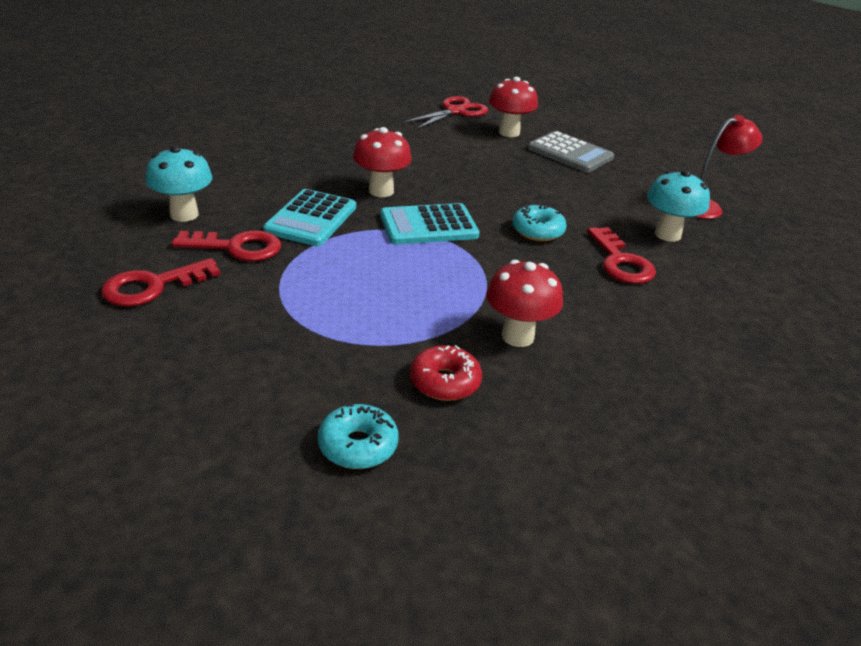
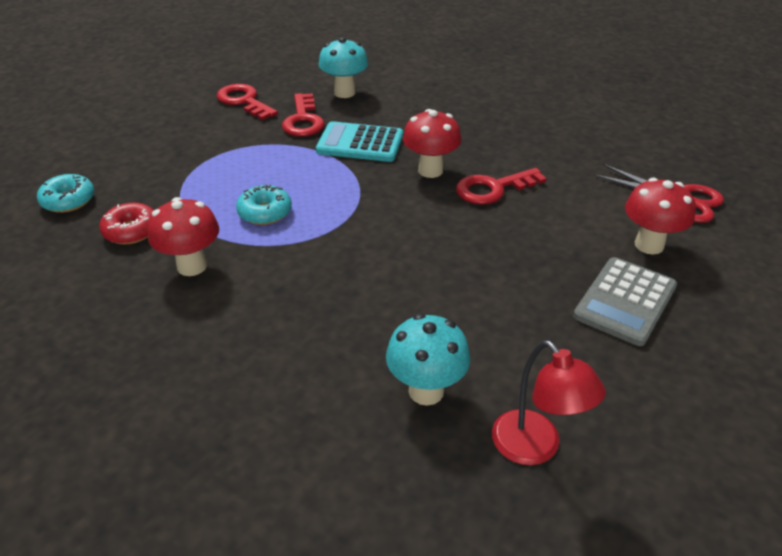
camera: 85 degrees right, 5 degrees up
turquoise calculator [380,203,479,245] -> none
turquoise donut [512,204,567,241] -> turquoise donut moved to [236,185,292,225]
red key [587,227,656,284] -> red key moved to [456,168,547,205]

